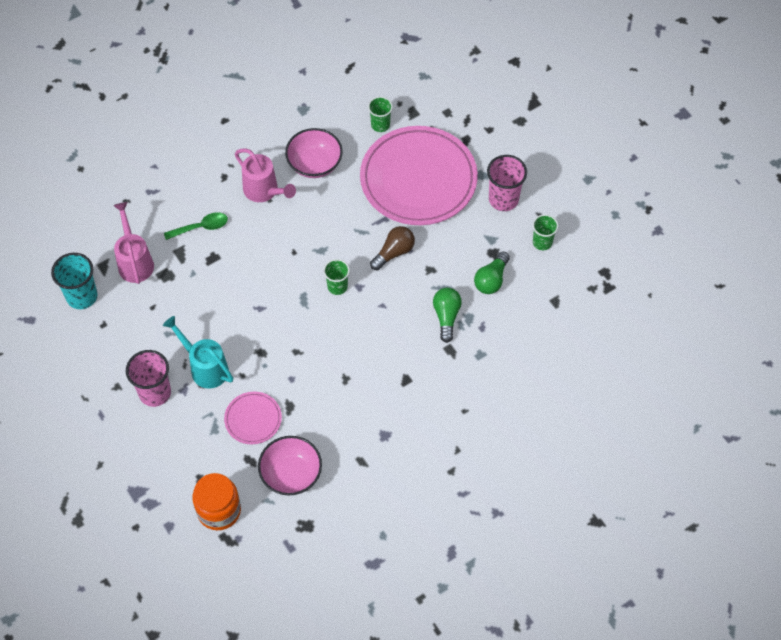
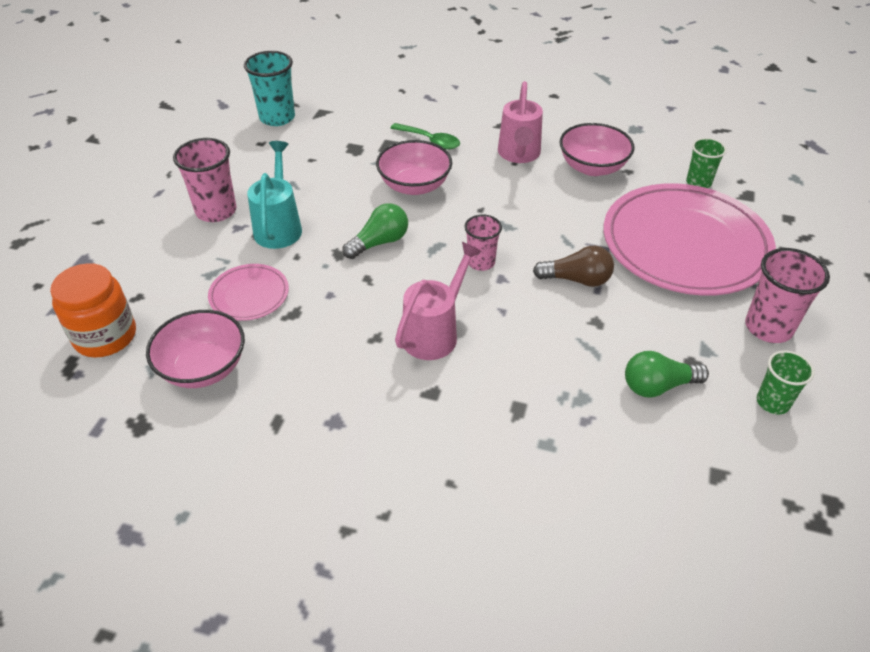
camera: 50 degrees right, 15 degrees down
pink watering can [113,202,154,284] -> pink watering can moved to [395,242,482,360]
green cup [323,259,350,295] -> pink cup [464,214,502,271]
green light bulb [433,288,462,343] -> green light bulb moved to [342,203,408,259]
none -> pink bowl [376,140,452,195]

